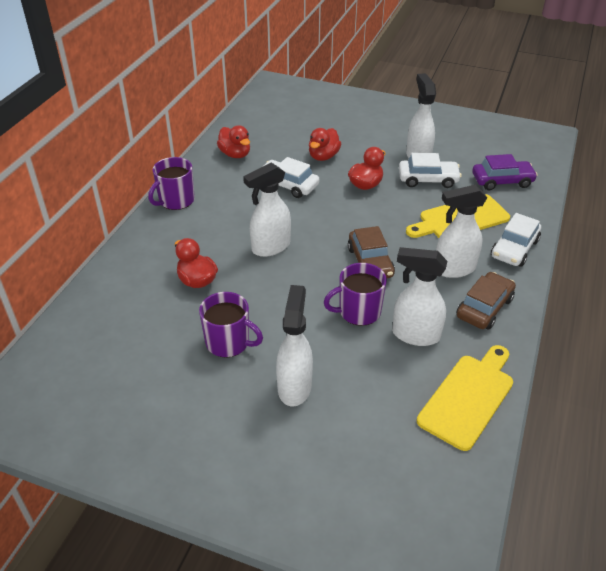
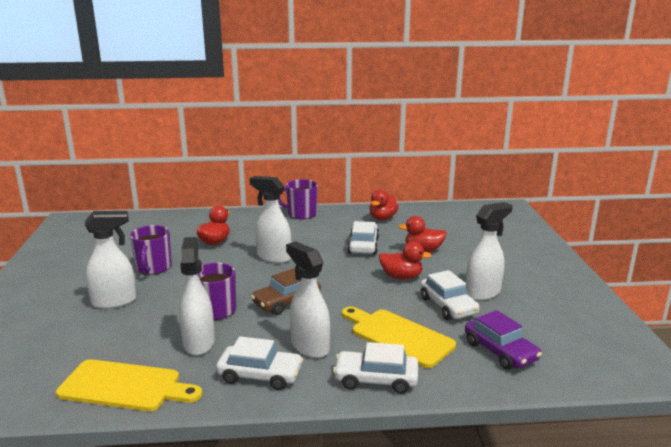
camera: 65 degrees right, 20 degrees down
brown car [457,272,516,330] -> white car [216,336,303,390]

